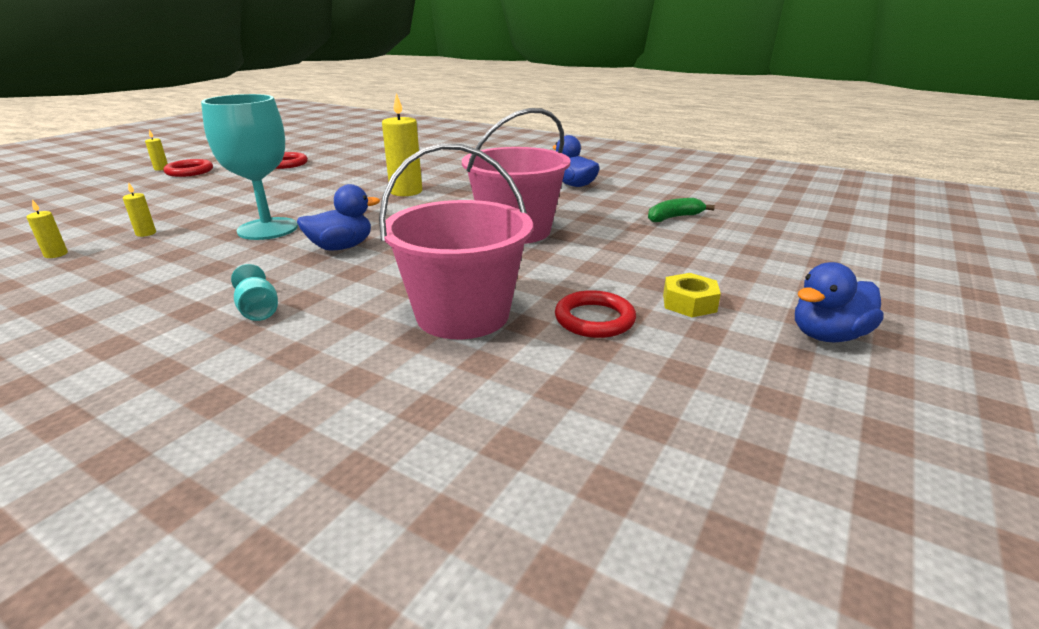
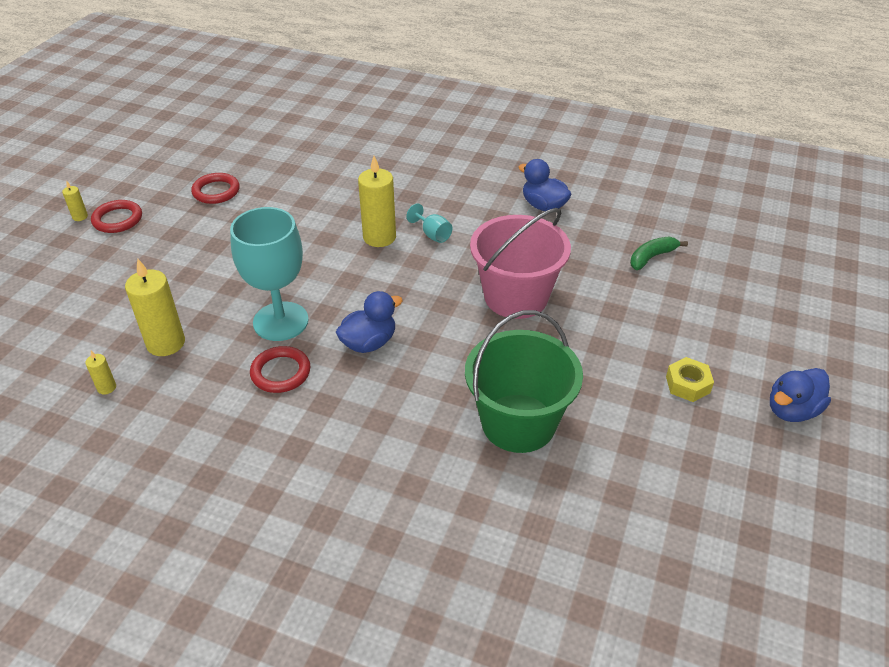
camera: 10 degrees left, 15 degrees up
yellow candle [123,182,156,237] -> yellow candle [125,259,185,356], size x2.15
turquoise goblet [231,264,278,321] -> turquoise goblet moved to [406,203,452,243]
pink bucket [379,143,533,339] -> green bucket [465,310,583,453]
red ring [555,290,636,338] -> red ring moved to [250,346,310,393]

